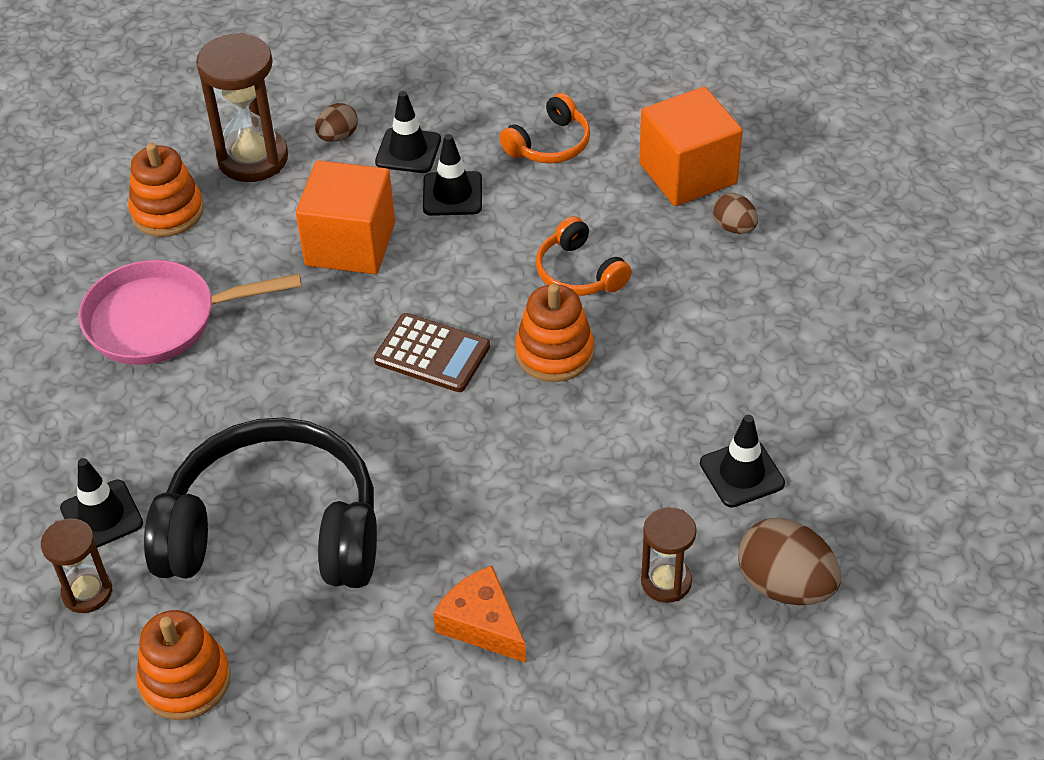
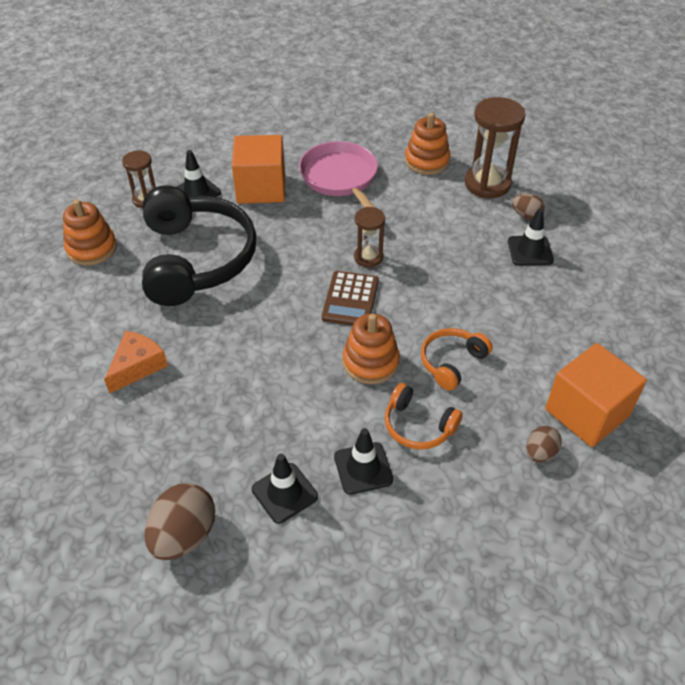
camera: 75 degrees right, 0 degrees up
orange cube [296,160,395,274] -> orange cube moved to [232,135,285,204]
black traffic cone [423,134,482,216] -> black traffic cone moved to [334,428,393,495]
orange headphones [500,93,590,164] -> orange headphones moved to [385,383,463,450]
brown hourglass [641,507,697,603] -> brown hourglass moved to [354,207,385,267]

